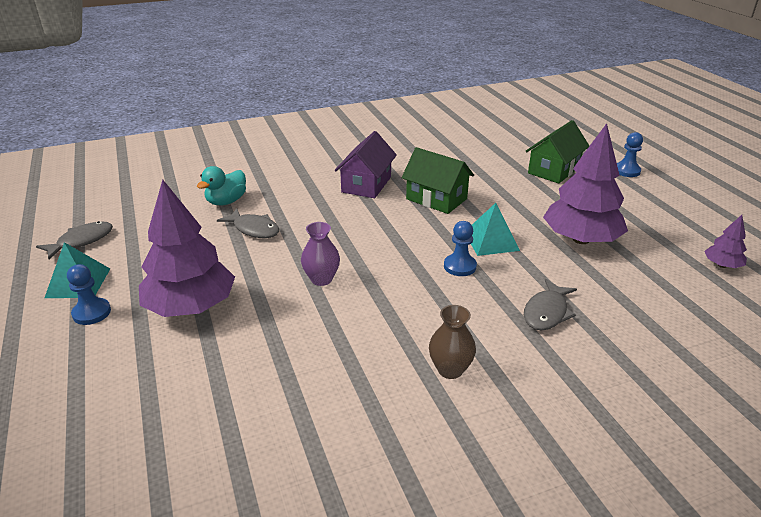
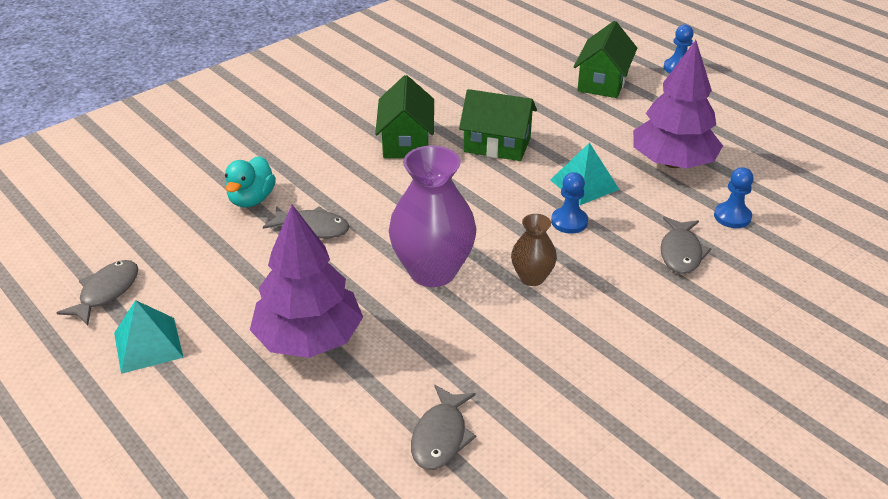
camera: 20 degrees left, 5 degrees up
blue pawn [67,264,111,325] -> blue pawn moved to [714,167,753,228]
purple vase [301,222,340,286] -> purple vase [389,145,476,287], size x1.90
purple house [335,131,397,198] -> green house [375,75,434,158]
brown vase [429,305,476,379] -> brown vase moved to [511,214,557,286]
purple tree [705,215,747,268] -> none
none -> grey fish [411,385,476,470]

